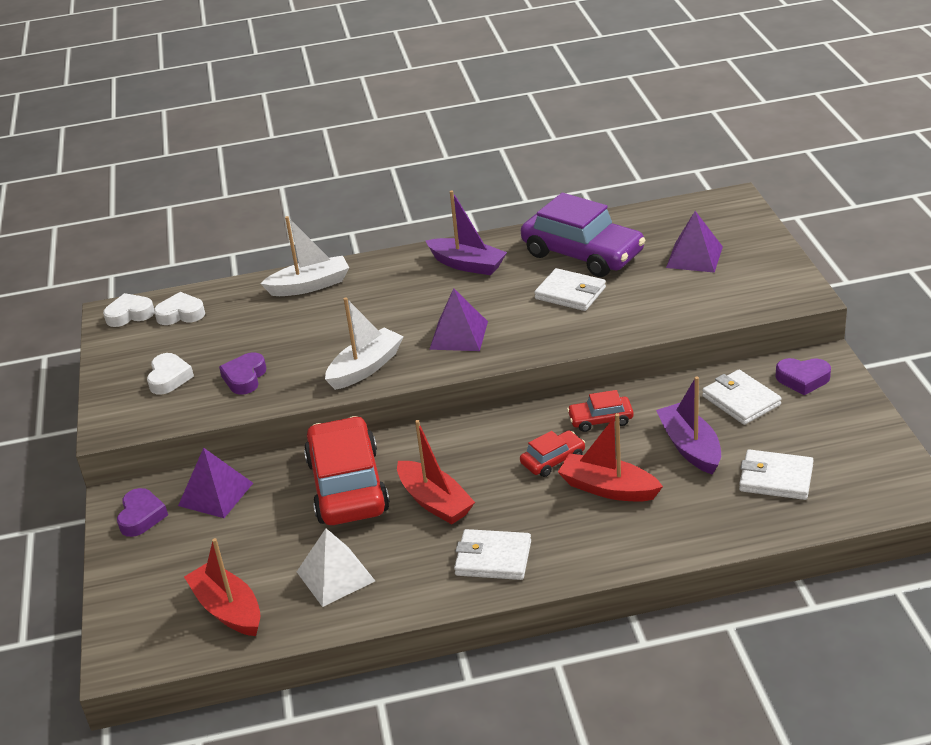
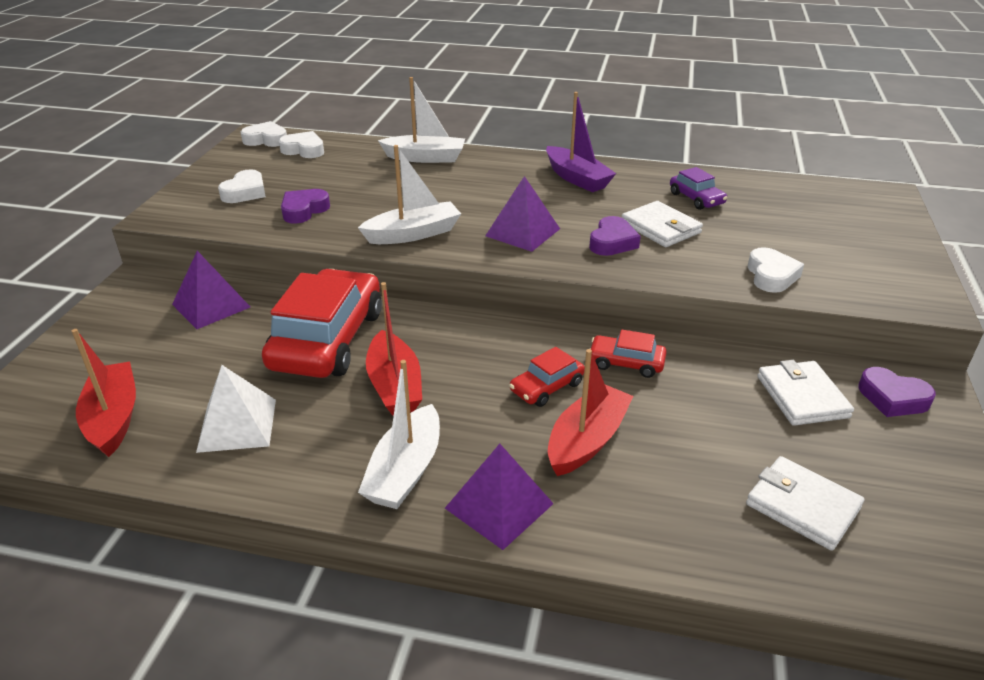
camera: 20 degrees right, 0 degrees up
purple heart [117,488,168,537] -> purple heart moved to [589,216,641,256]
white wallet [454,529,531,580] -> white boat [358,360,440,509]
red car [520,431,585,477] -> red car turned 150 degrees clockwise [509,347,585,407]
purple car [521,193,646,277] -> purple car [670,167,727,210], size x0.46
red boat [558,413,663,502] -> red boat turned 75 degrees clockwise [548,349,634,476]
purple boat [656,376,721,475] -> none
purple pyramid [666,211,723,273] -> purple pyramid moved to [445,444,554,550]
none -> white heart [748,247,804,293]

